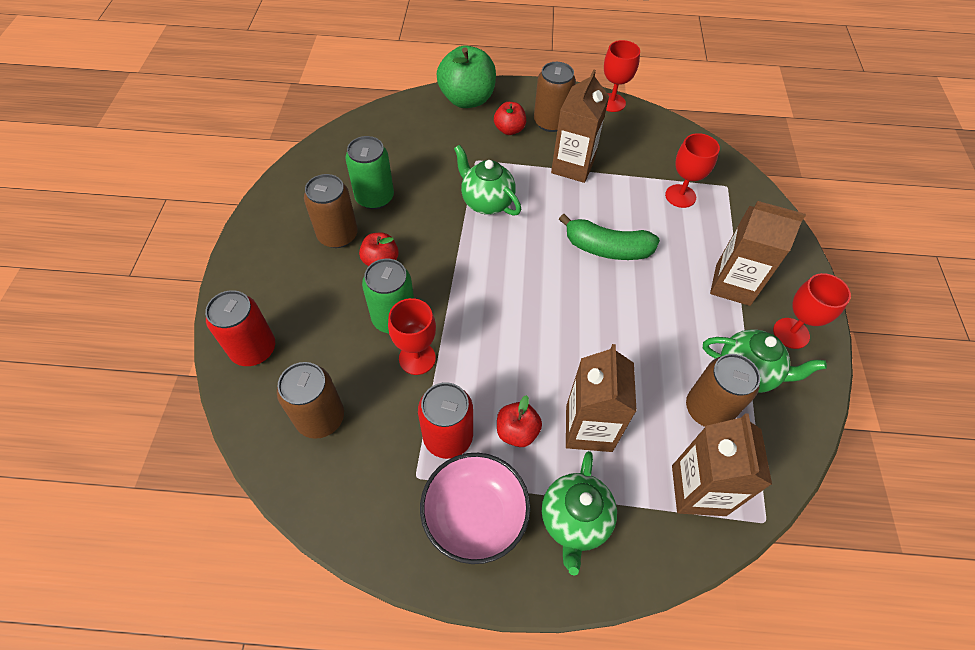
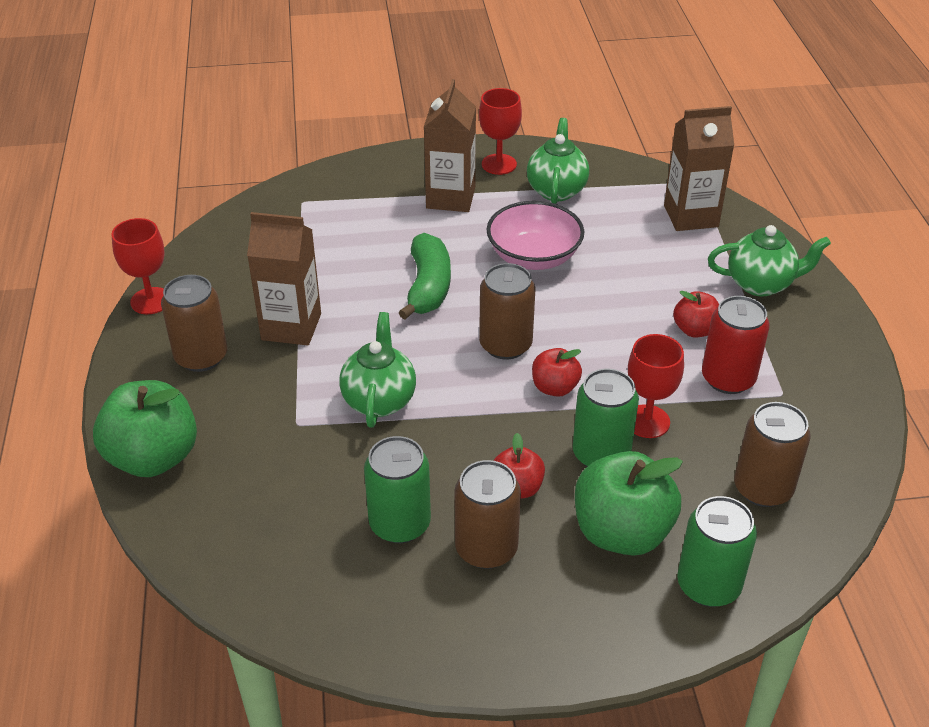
camera: 100 degrees left, 15 degrees down
red can [205,290,275,366] -> green can [677,496,757,607]
pink bowl [420,453,530,564] -> pink bowl moved to [486,201,584,270]
green teapot [454,145,521,216] -> green teapot turned 150 degrees clockwise [339,312,416,428]
red apple [494,102,526,135] -> red apple moved to [532,348,582,397]
brown carton [566,344,637,452] -> none
red goblet [665,133,720,208] -> none
brown can [686,354,760,427] -> brown can moved to [479,263,535,360]
none -> green apple [575,451,683,556]

